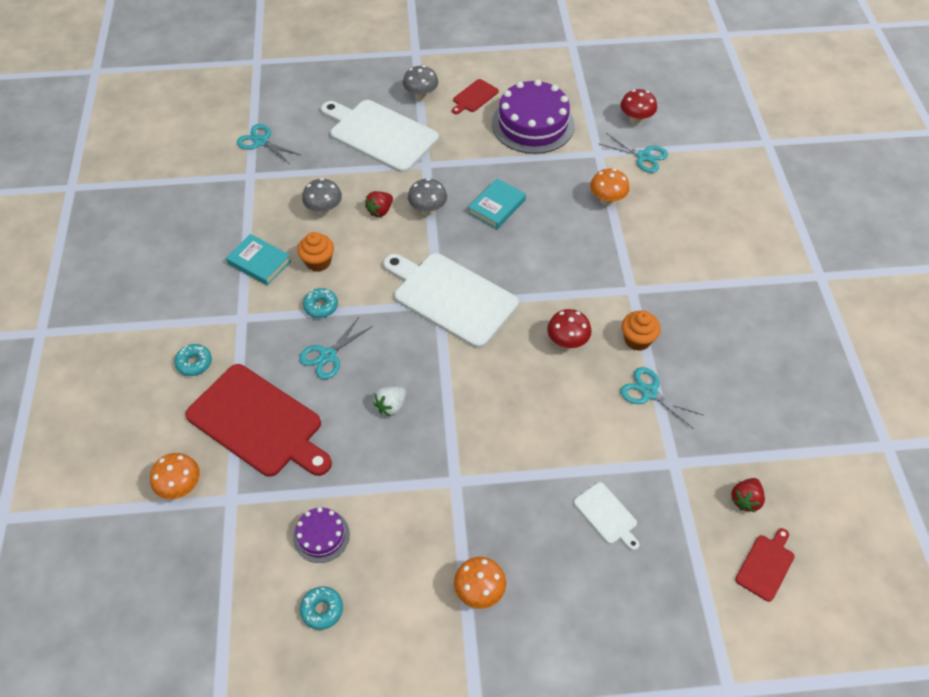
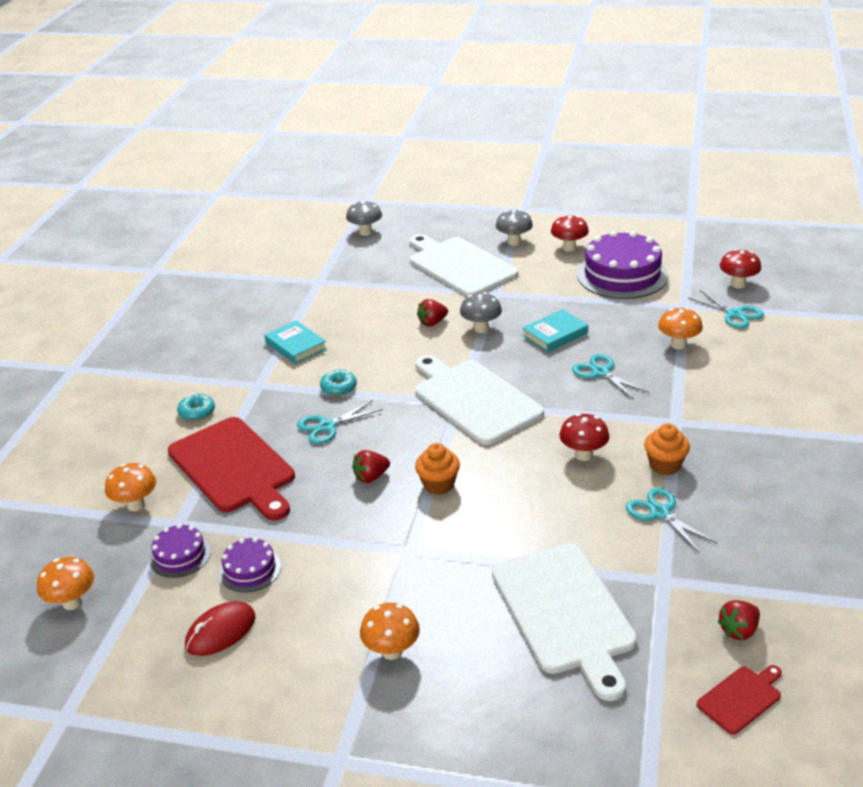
camera: 20 degrees right, 20 degrees down
turquoise scissors [237,124,301,164] -> turquoise scissors moved to [572,354,649,400]
orange cupcake [297,232,334,272] -> orange cupcake moved to [415,443,460,495]
turquoise donut [300,586,343,630] -> red mouse [185,601,255,656]
grey mushroom [302,178,342,216] -> grey mushroom moved to [346,200,382,236]
white strawberry [374,386,406,417] -> red strawberry [352,450,390,483]
red cutting board [452,79,499,114] -> red mushroom [551,215,589,252]
white cutting board [574,482,639,551] -> white cutting board [492,543,637,701], size x2.20
none -> orange mushroom [37,557,94,610]
none -> purple cake [150,524,211,578]

